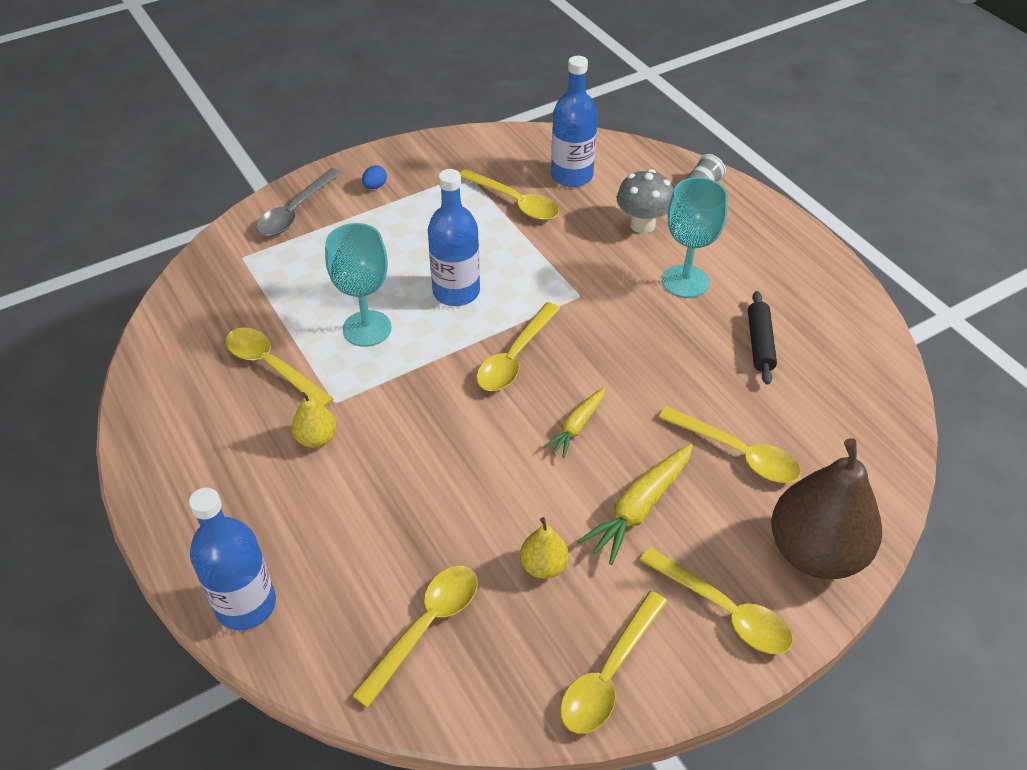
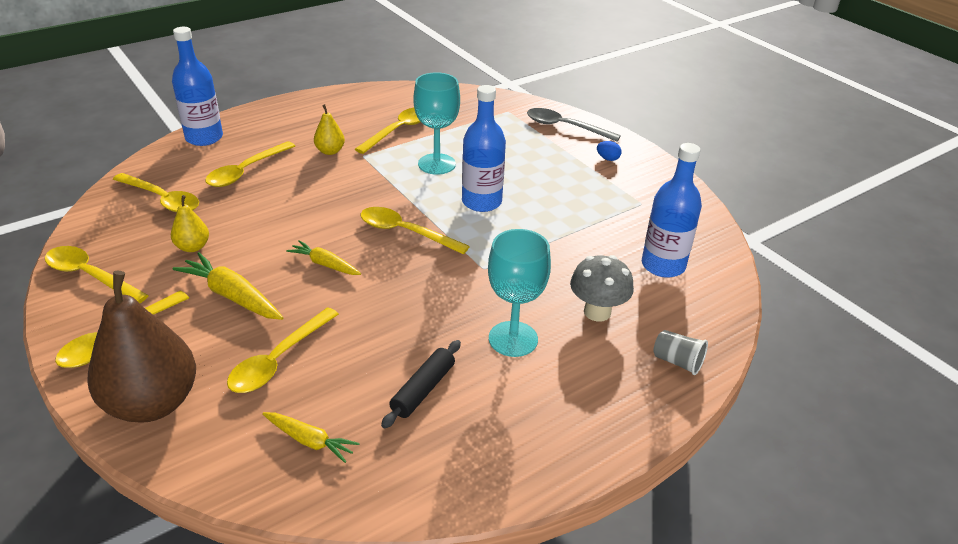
camera: 85 degrees right, 10 degrees down
yellow spoon [460,169,559,220] -> yellow spoon moved to [205,141,295,187]
black rolling pin [748,291,777,385] -> black rolling pin turned 60 degrees counterclockwise [381,340,461,429]
none -> yellow carrot [262,412,360,463]

